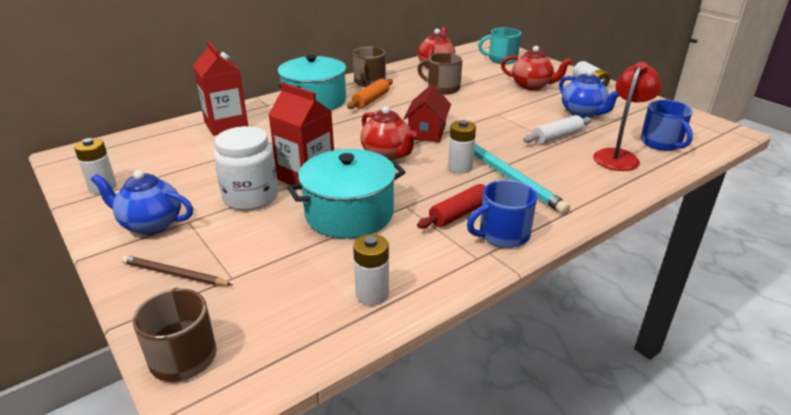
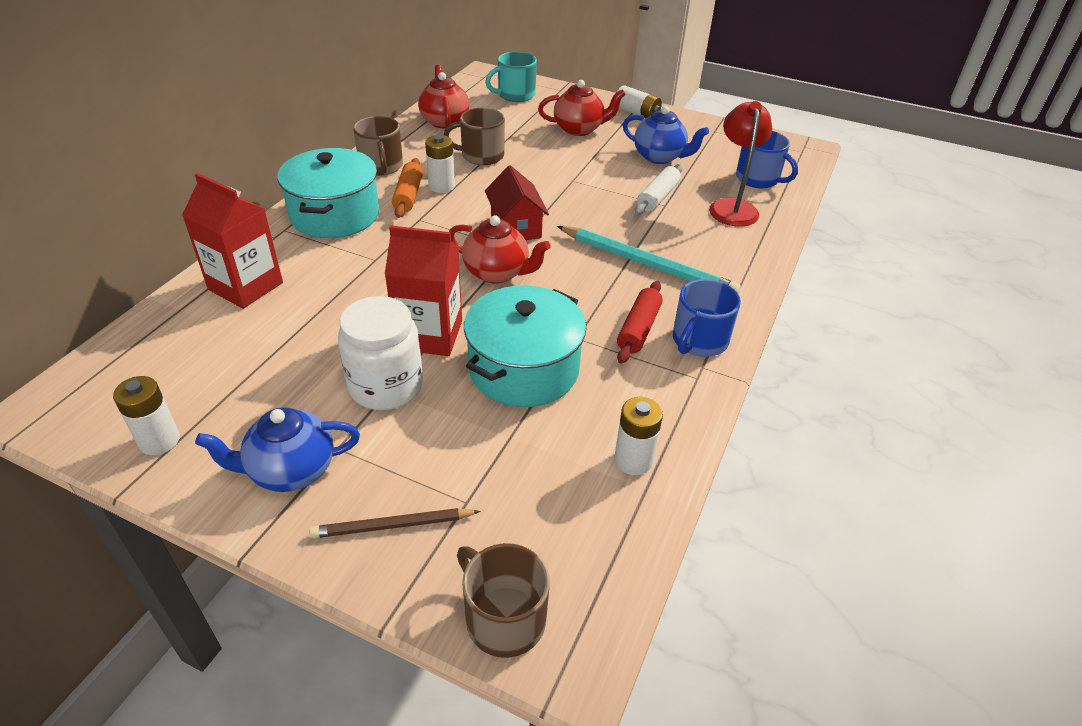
camera: 30 degrees left, 10 degrees up
white battery [448,120,476,173] -> white battery moved to [425,135,455,193]

